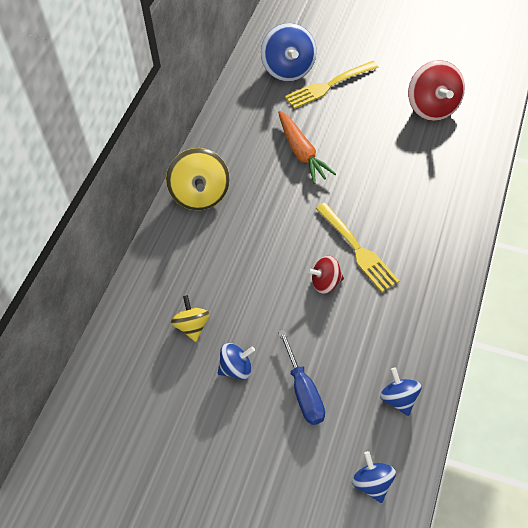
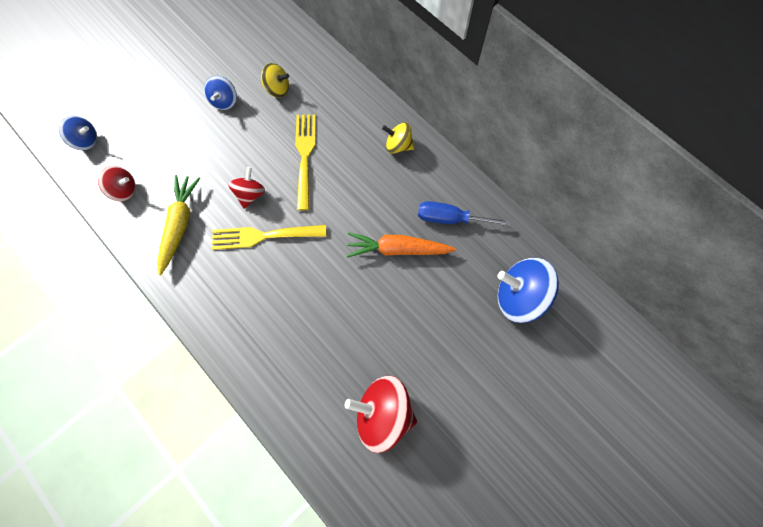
camera: 115 degrees right, 15 degrees up
yellow spinning top [166,148,230,210] -> yellow spinning top [382,122,414,154], size x0.57
blue screwdriver [278,329,325,425] -> blue screwdriver moved to [418,201,510,226]
yellow fork [285,61,379,109] -> yellow fork moved to [295,114,316,210]
blue spinning top [380,367,422,416] -> red spinning top [98,166,136,201]
none -> yellow carrot [157,175,200,275]

